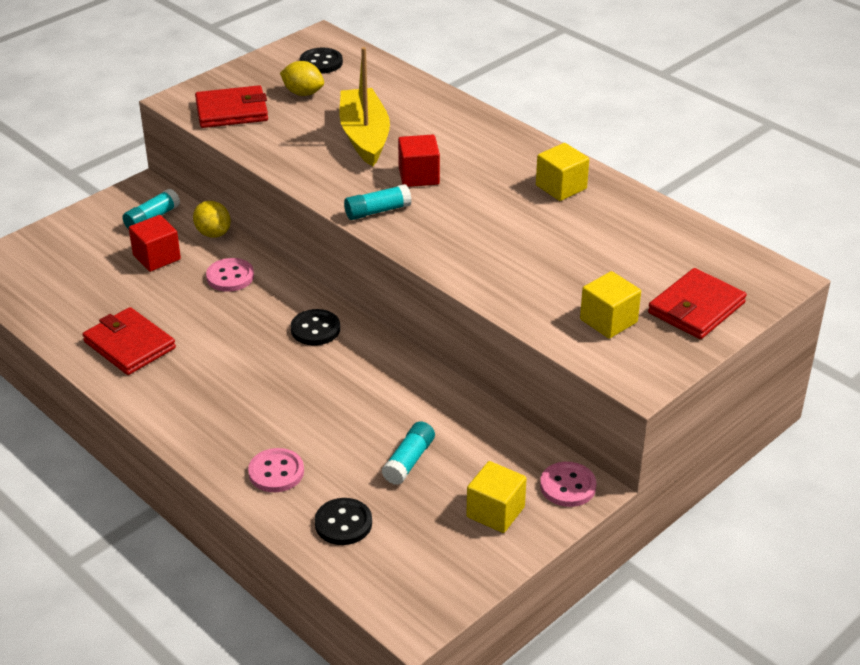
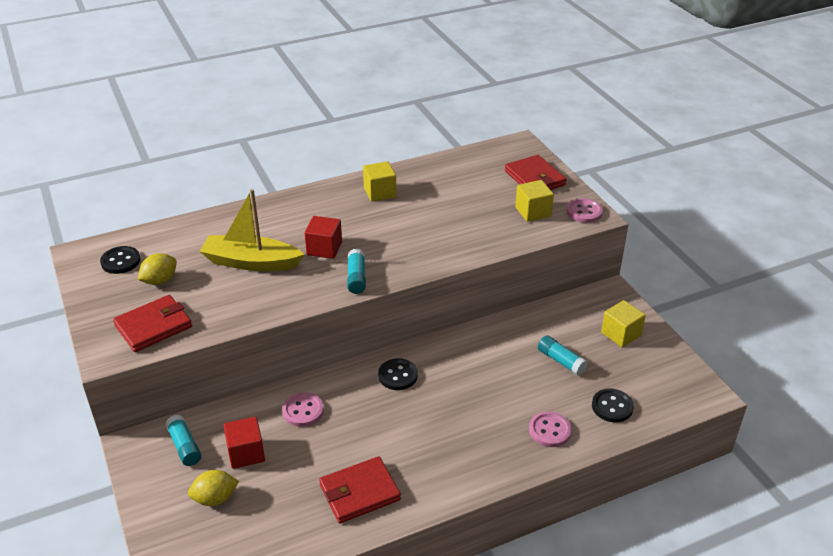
camera: 70 degrees left, 0 degrees up
yellow lemon [193,201,231,237] -> yellow lemon moved to [188,470,239,506]
red wallet [195,85,268,128] -> red wallet turned 45 degrees clockwise [113,295,192,352]
pink button [540,462,596,507] -> pink button moved to [566,198,603,223]

